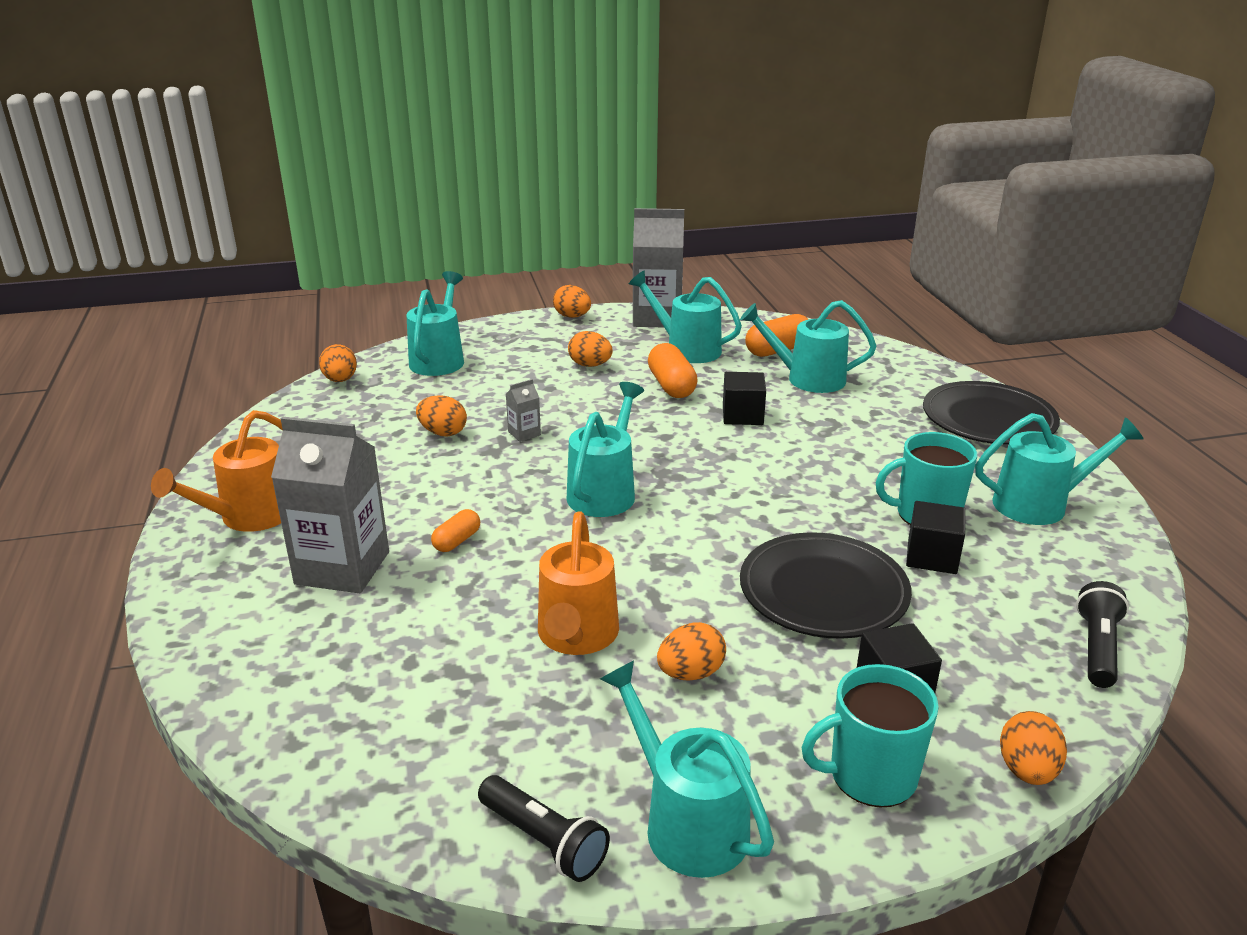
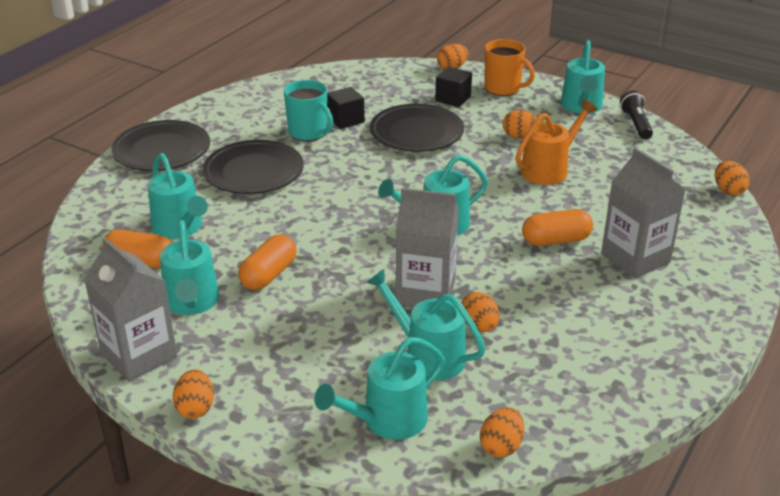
camera: 135 degrees left, 5 degrees up
orange watering can [151,410,283,532] -> none
orange capsule [431,509,480,552] -> orange capsule [522,209,593,246], size x1.71
grey carton [506,379,541,442] -> grey carton [396,188,459,307], size x2.39
orange egg [568,331,613,367] -> orange egg moved to [715,161,750,196]
black cube [723,372,766,425] -> none
turquoise mug [801,664,939,807] -> orange mug [484,39,535,96]
turquoise watering can [975,413,1144,525] -> turquoise watering can moved to [366,269,486,380]
black flashlight [1076,581,1129,688] -> none
none -> black plate [203,140,304,194]

